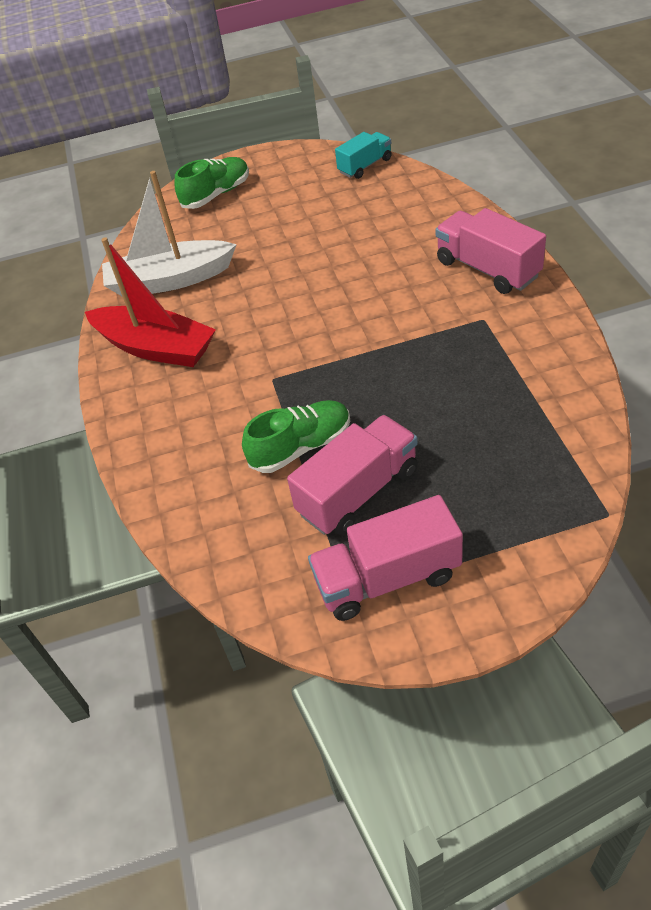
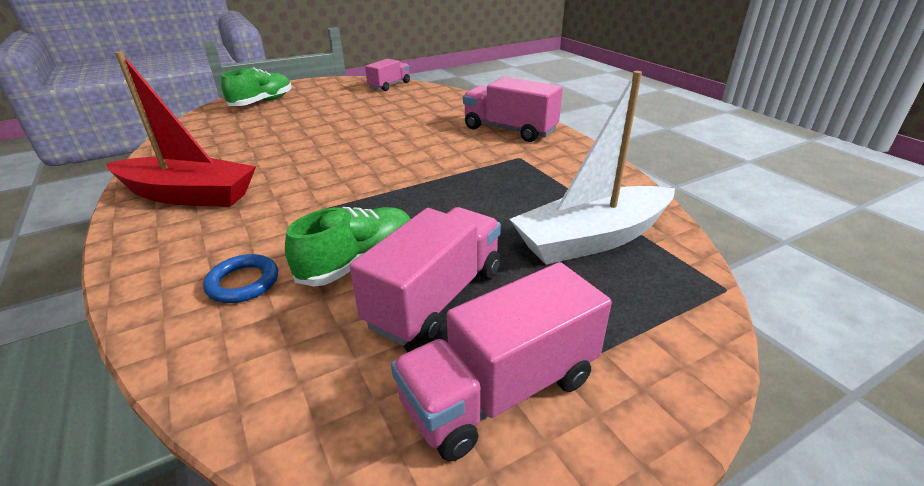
camera: 20 degrees left, 15 degrees down
white boat [102,171,237,297] -> white boat moved to [510,71,675,265]
turquoise truck [335,132,392,179] -> pink truck [365,59,410,91]
none -> blue ring [203,254,278,303]

